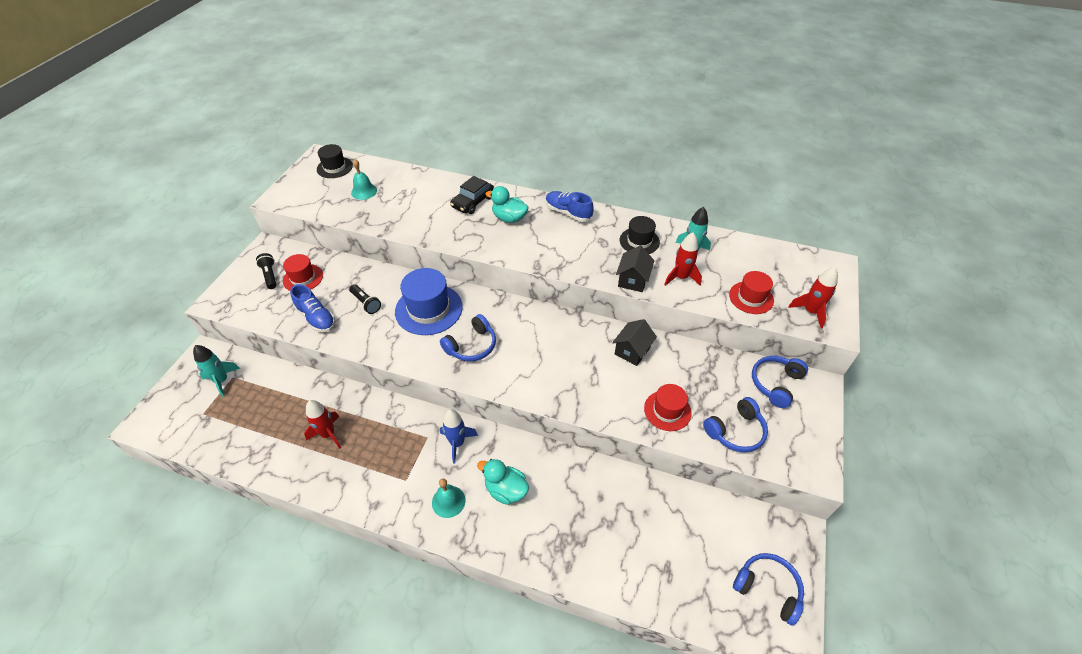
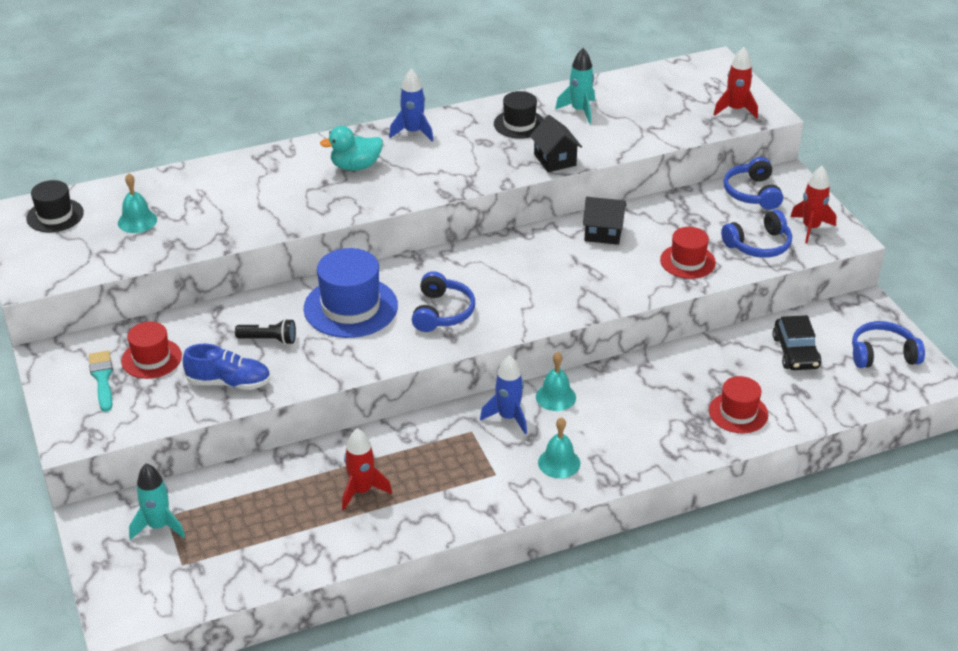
camera: 40 degrees left, 10 degrees down
black flashlight [256,253,277,289] -> turquoise brush [89,350,113,412]
black car [450,176,494,214] -> black car moved to [772,315,822,370]
turquoise duck [477,459,529,505] -> none
blue shoe [546,191,594,222] -> blue rocket [389,69,434,142]
black house [612,319,657,366] -> black house turned 75 degrees counterclockwise [583,197,626,245]
red rocket [664,232,702,286] -> red rocket moved to [790,166,836,243]
blue headphones [703,397,768,452] -> blue headphones turned 45 degrees clockwise [721,210,792,258]
red hat [729,271,774,314] -> red hat moved to [709,376,768,433]
none -> turquoise bell [536,352,576,411]

